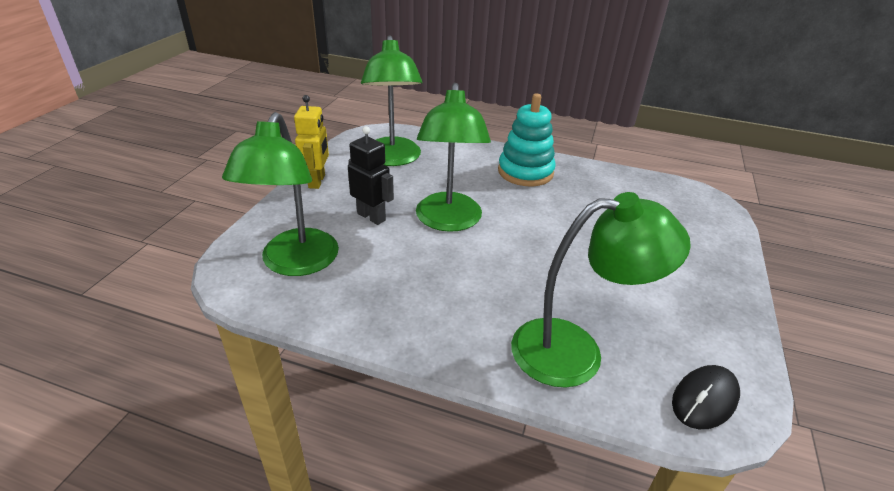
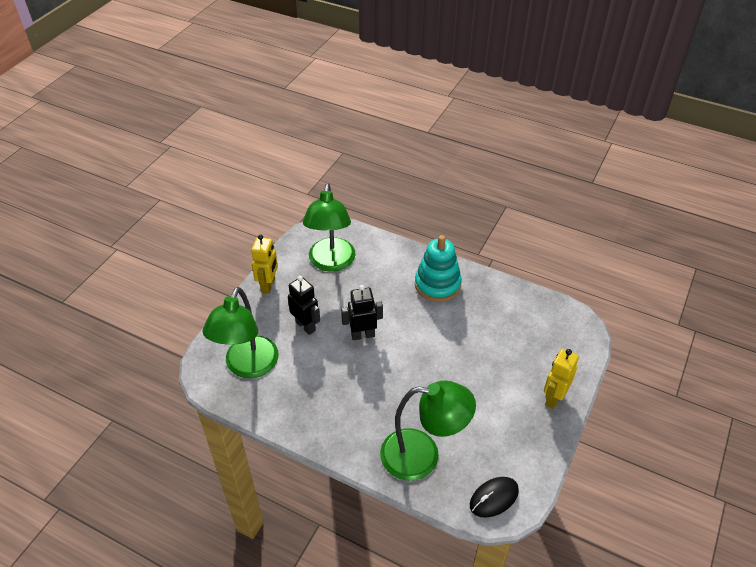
camera: 10 degrees right, 10 degrees up
green lamp [416,83,491,232] -> black robot [341,285,383,340]
none -> yellow robot [544,348,579,409]

